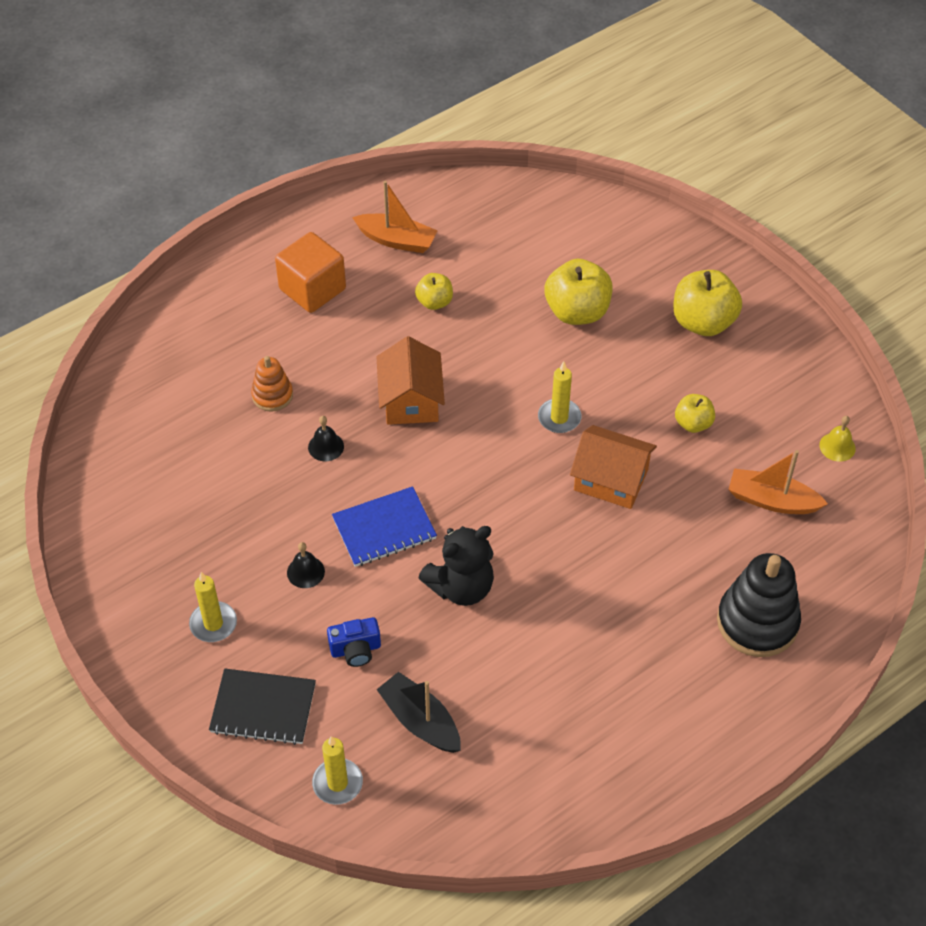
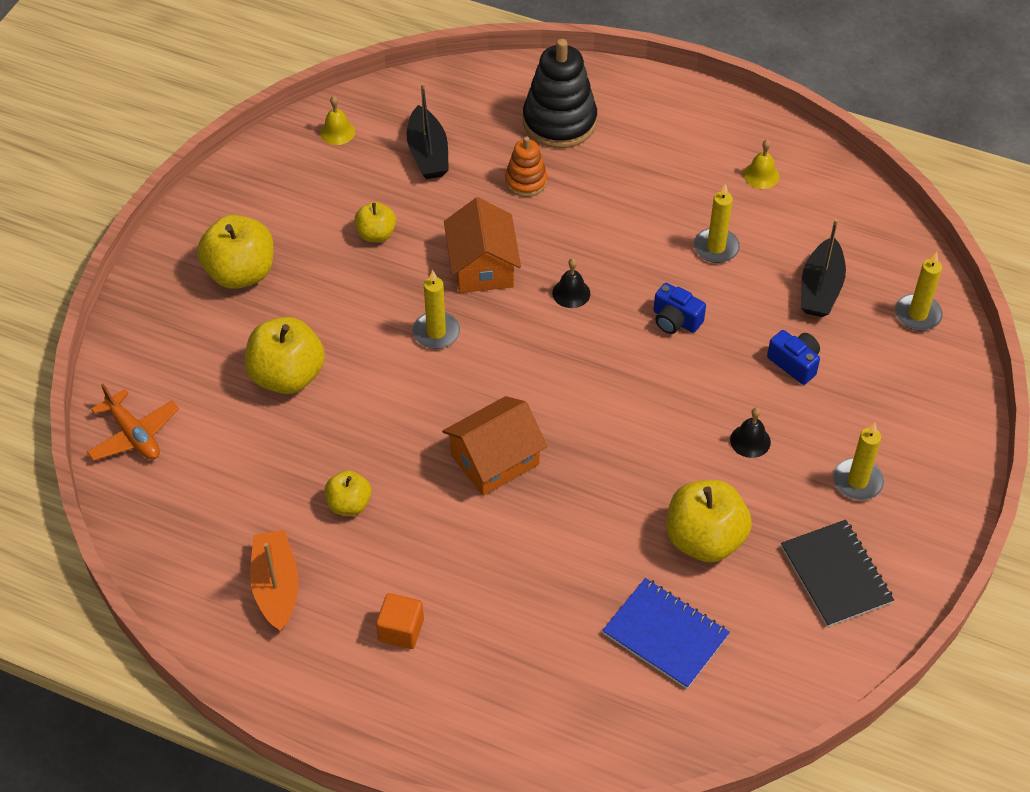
camera: 120 degrees left, 0 degrees up
black notebook [209,668,316,745] -> black notebook moved to [781,520,894,627]
orange stacking toy [251,356,293,412] -> orange stacking toy moved to [505,137,547,197]
orange cube [275,232,346,313] -> orange cube [376,593,424,649], size x0.58
black bell [308,416,344,461] -> black bell moved to [552,258,590,308]
blue notebook [332,486,437,567] -> blue notebook moved to [602,578,730,689]
black teddy bear [418,526,494,606] -> blue camera [653,283,706,334]
orange boat [728,450,828,514] -> black boat [407,83,449,179]
none -> orange plane [87,384,179,461]
none -> yellow apple [666,480,752,562]
none -> yellow candle [694,183,740,263]
none -> yellow bell [743,140,780,189]

